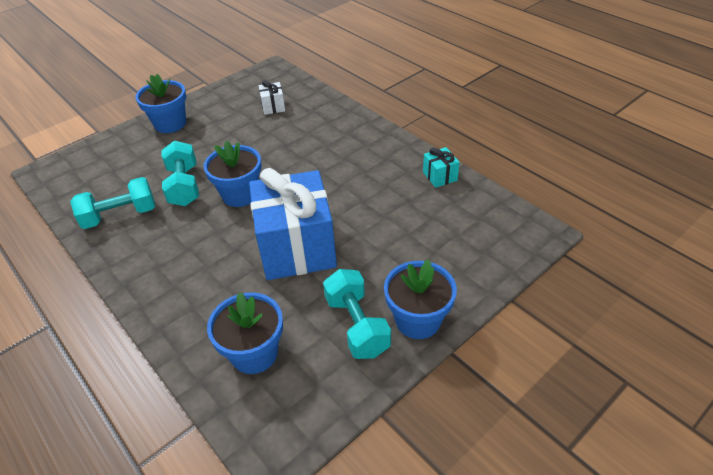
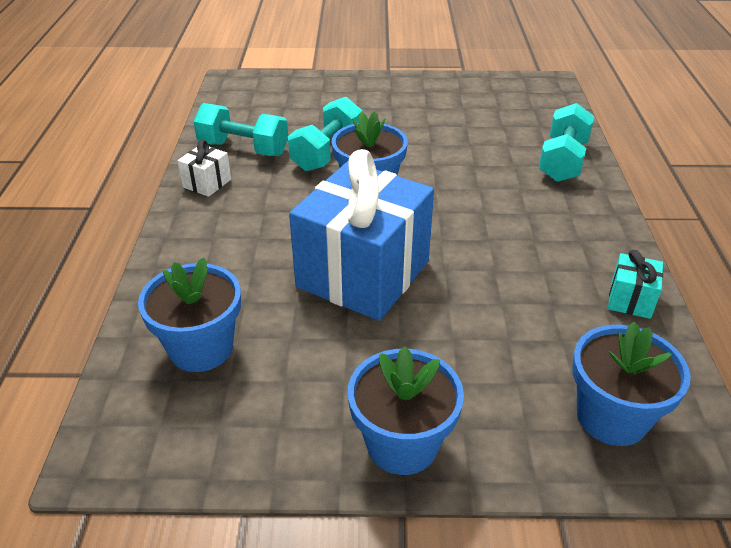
camera: 40 degrees right, 5 degrees down
blue flower pot [135,74,186,133] -> blue flower pot moved to [572,322,691,446]
white gift [259,80,285,115] -> white gift moved to [177,140,231,197]
turquoise dumbbell [323,269,391,359] -> turquoise dumbbell moved to [539,103,595,182]

